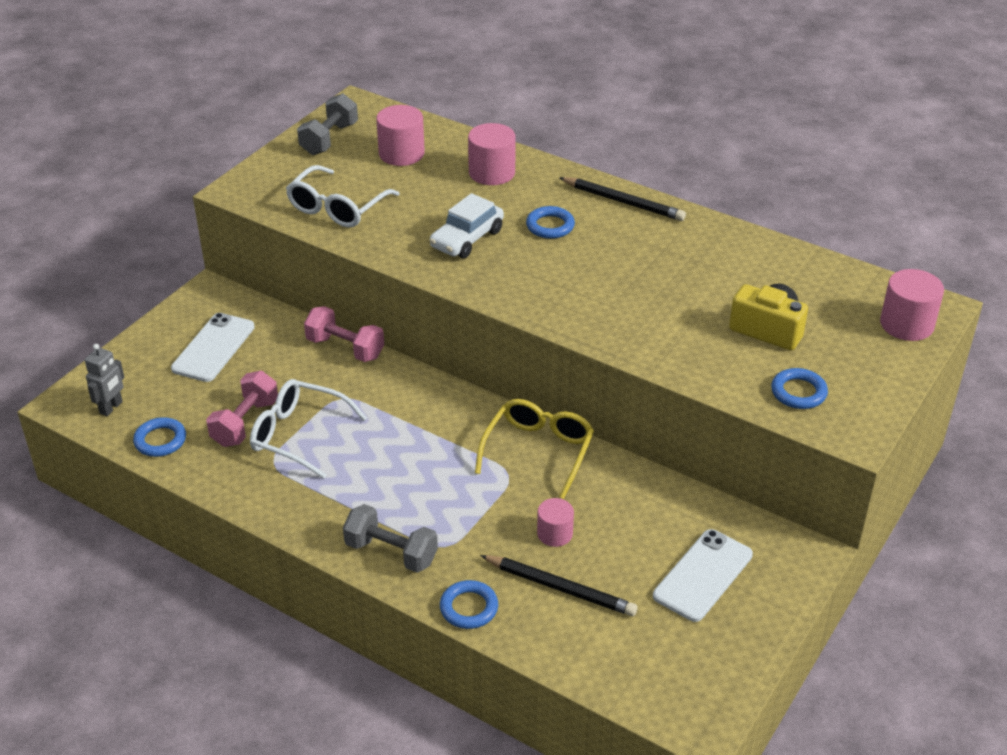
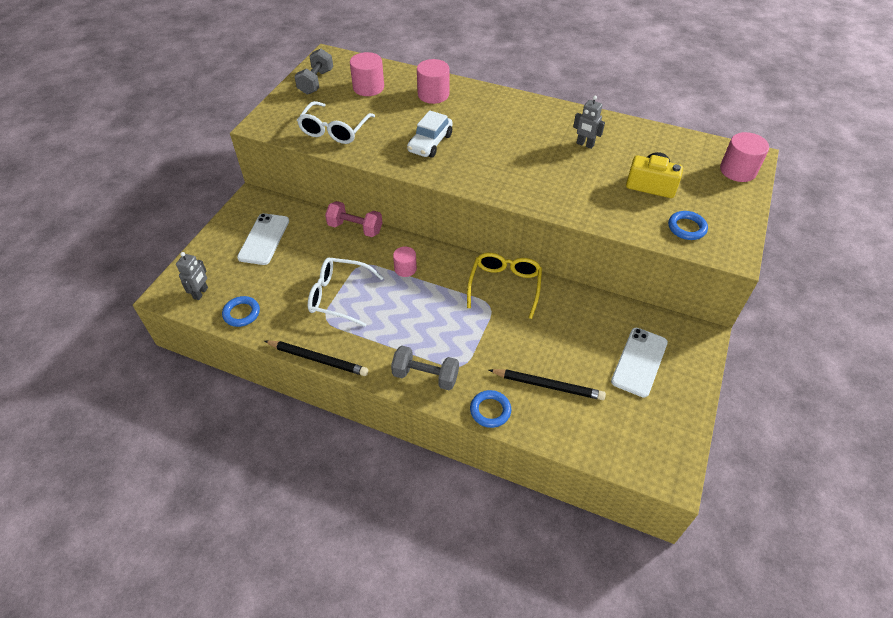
camera: 10 degrees left, 10 degrees up
pink dumbbell [206,371,278,447] -> none
blue ring [526,206,575,239] -> none
pink cylinder [537,498,574,547] -> pink cylinder moved to [393,247,417,277]
black pencil [559,177,686,221] -> black pencil moved to [265,340,368,376]
none -> grey robot [573,95,605,149]

